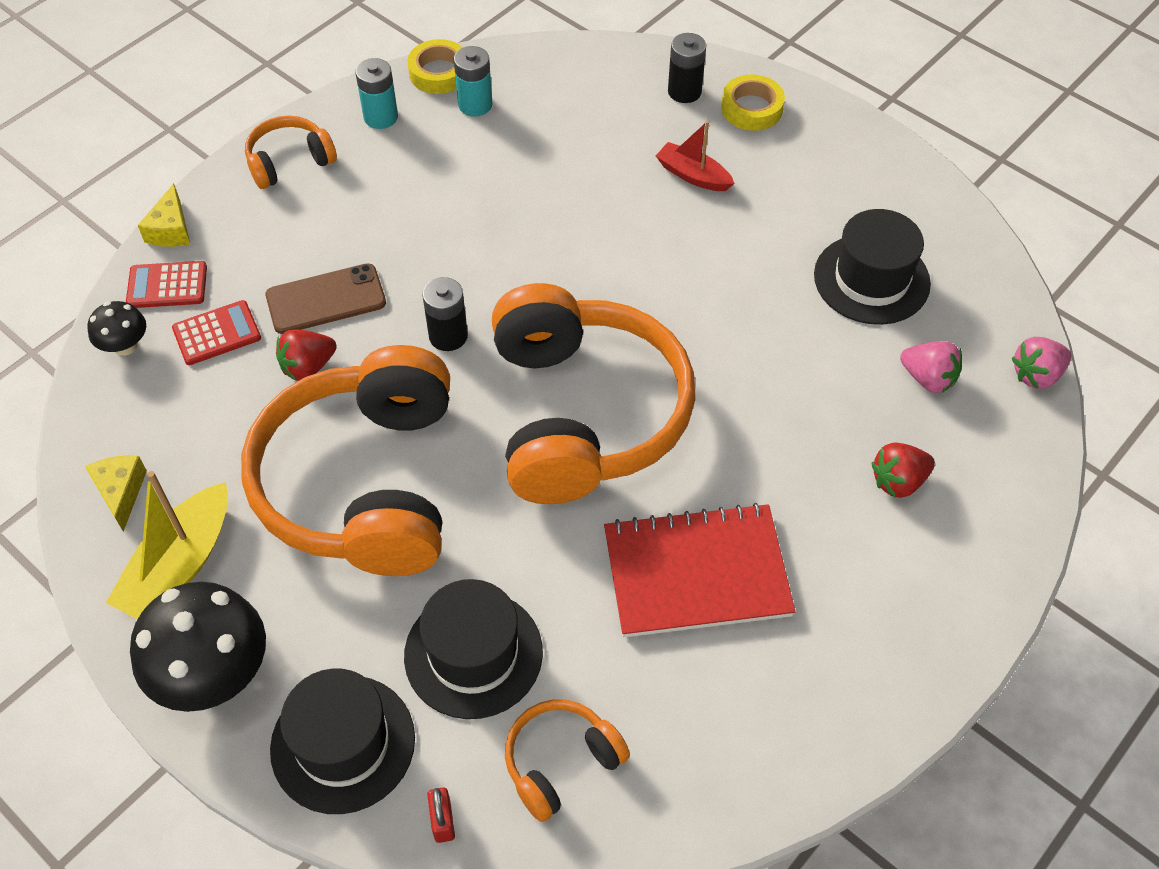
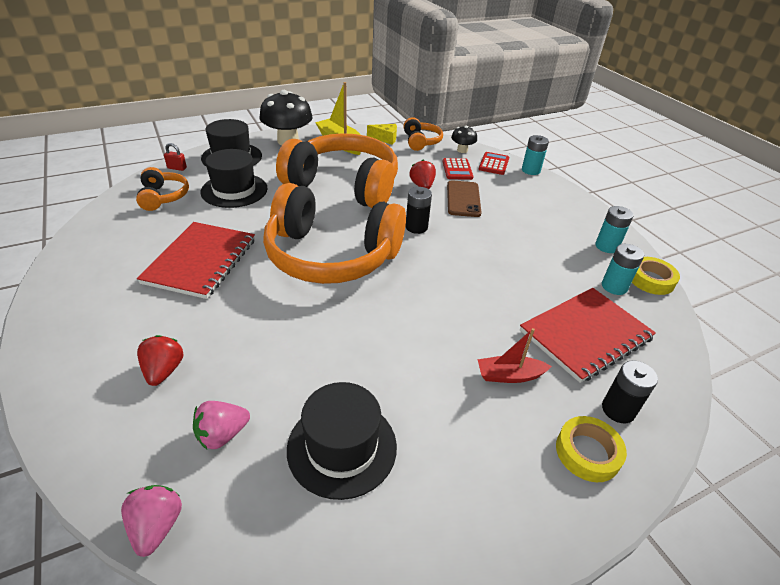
camera: 110 degrees right, 15 degrees down
yellow cheese [138,183,190,247] -> turquoise battery [522,135,549,175]
orange headphones [245,115,337,189] -> orange headphones moved to [404,117,443,151]
red boat [656,121,735,191] -> red boat turned 150 degrees counterclockwise [478,328,552,383]
none -> red notebook [520,288,656,383]

